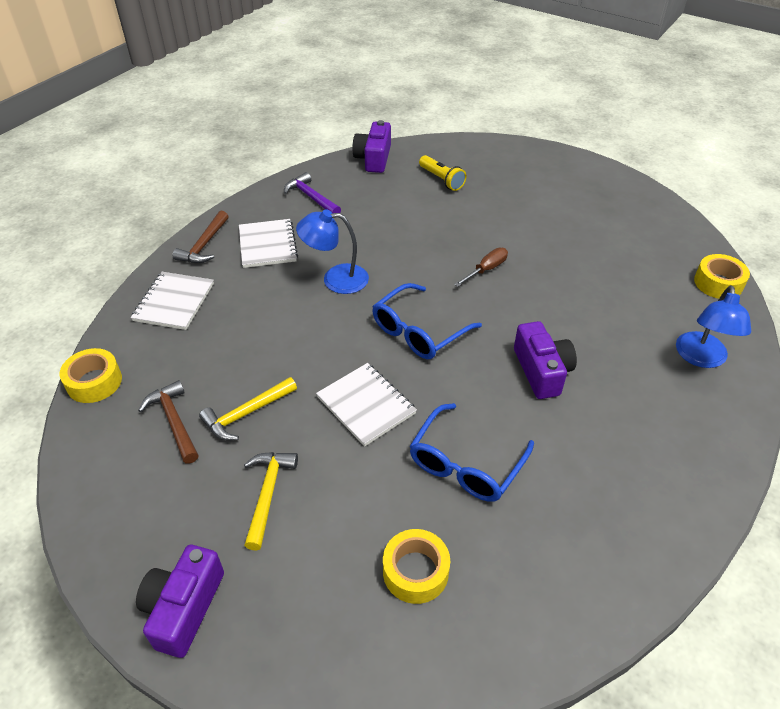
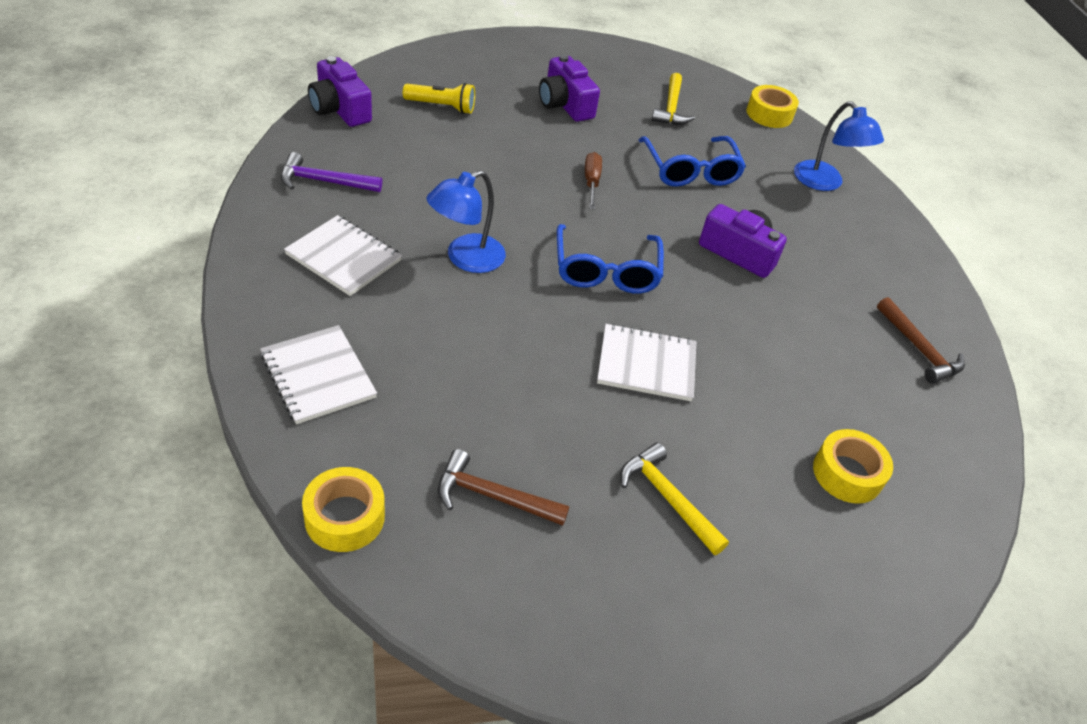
camera: 50 degrees left, 0 degrees up
purple camera [136,545,224,658] -> purple camera moved to [539,54,600,122]
brown hammer [173,211,229,263] -> brown hammer moved to [877,297,965,384]
yellow hammer [199,377,297,440] -> yellow hammer moved to [652,73,695,125]
blue glasses [409,403,534,502] -> blue glasses moved to [639,136,746,187]

